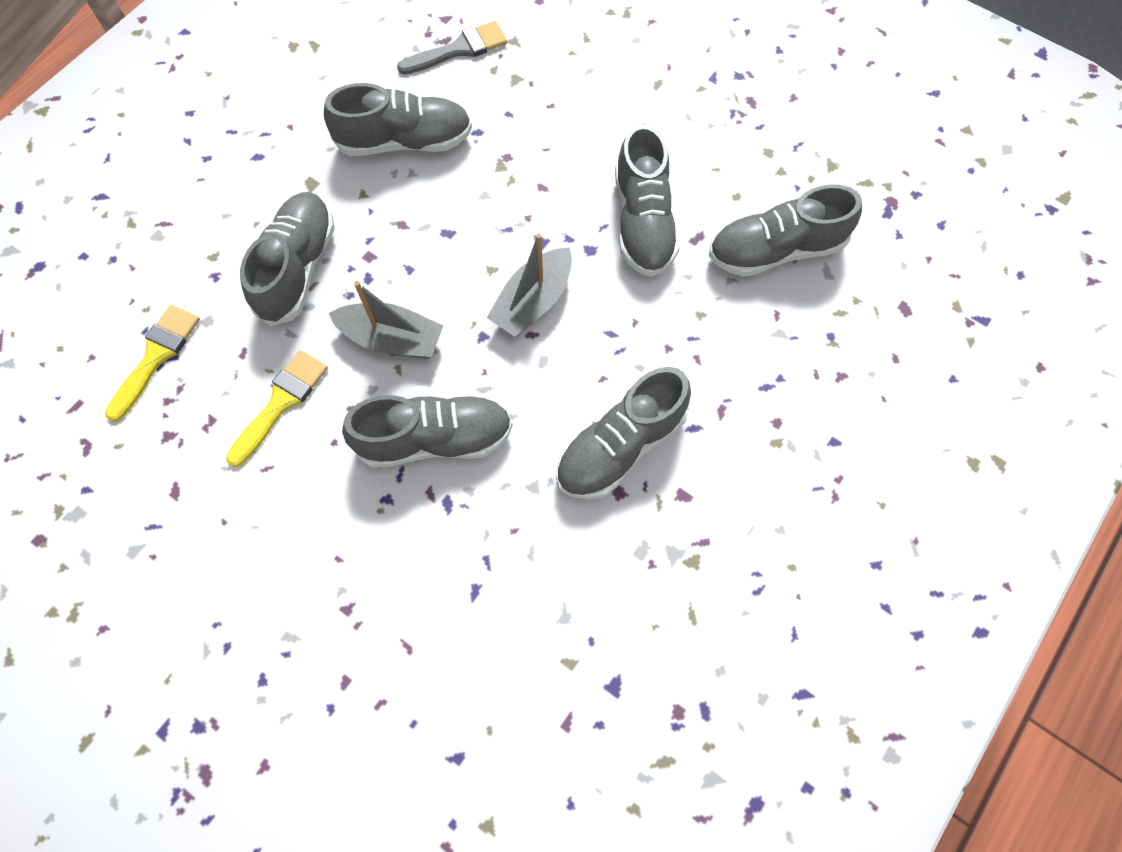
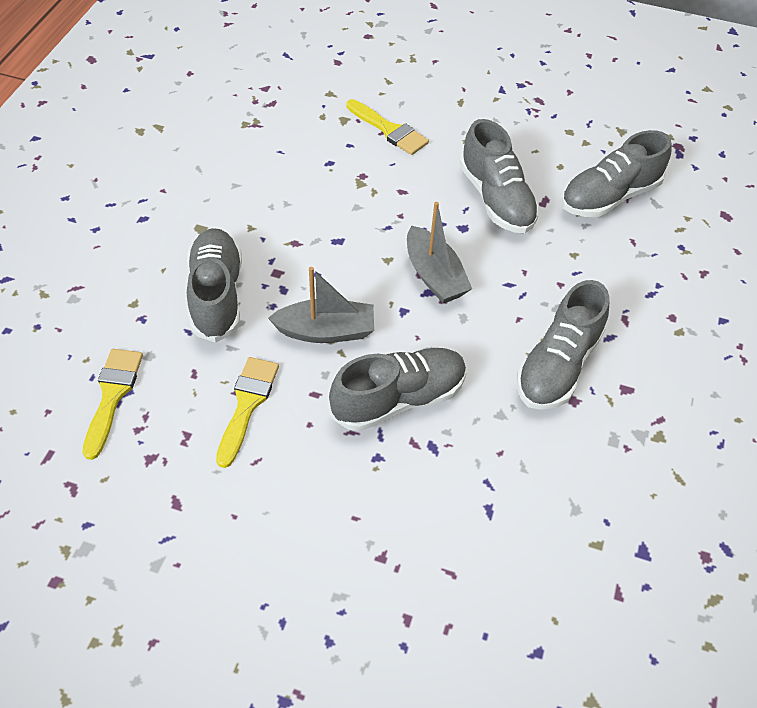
camera: 20 degrees left, 15 degrees down
grey shoe [324,83,472,156] -> none
grey brush [397,21,507,75] -> none
grey boat [487,234,572,337] -> grey boat turned 45 degrees counterclockwise [407,202,472,303]
none -> yellow brush [346,99,429,155]

